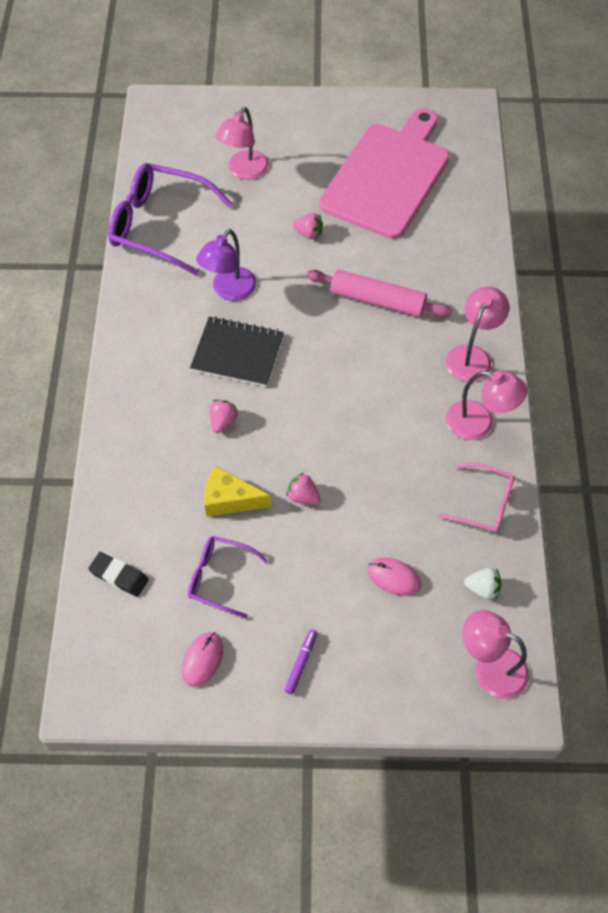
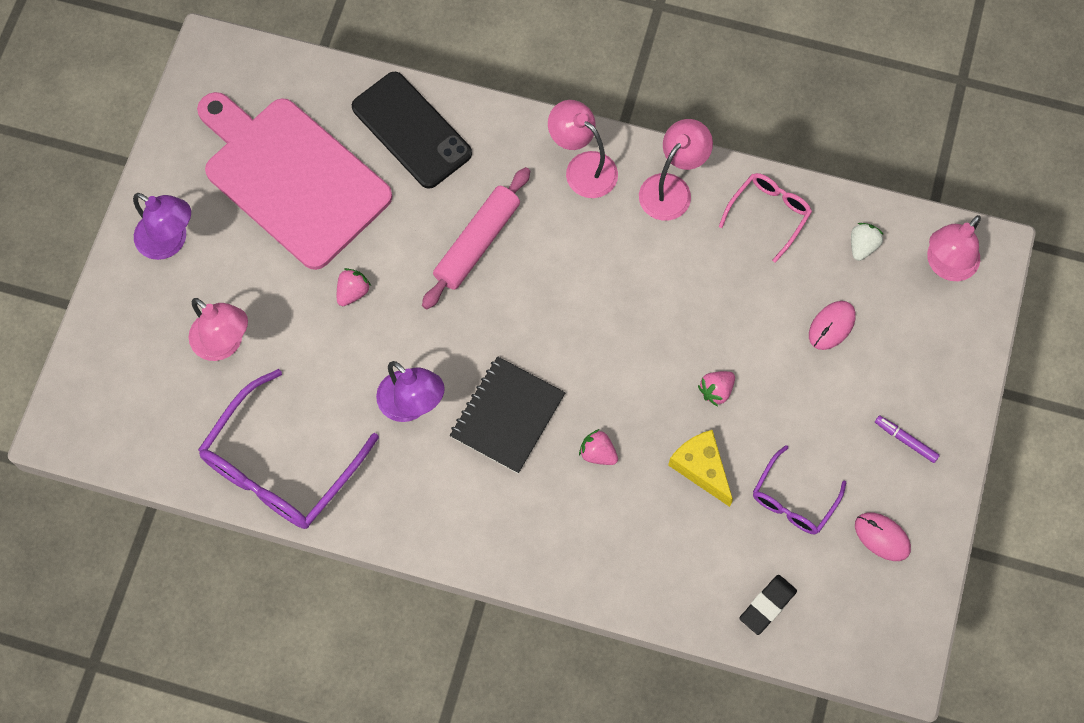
camera: 75 degrees left, 10 degrees up
yellow cheese [204,466,271,517] -> yellow cheese turned 120 degrees clockwise [668,430,733,507]
none -> purple lamp [133,193,191,260]
none -> black phone [352,72,472,189]

